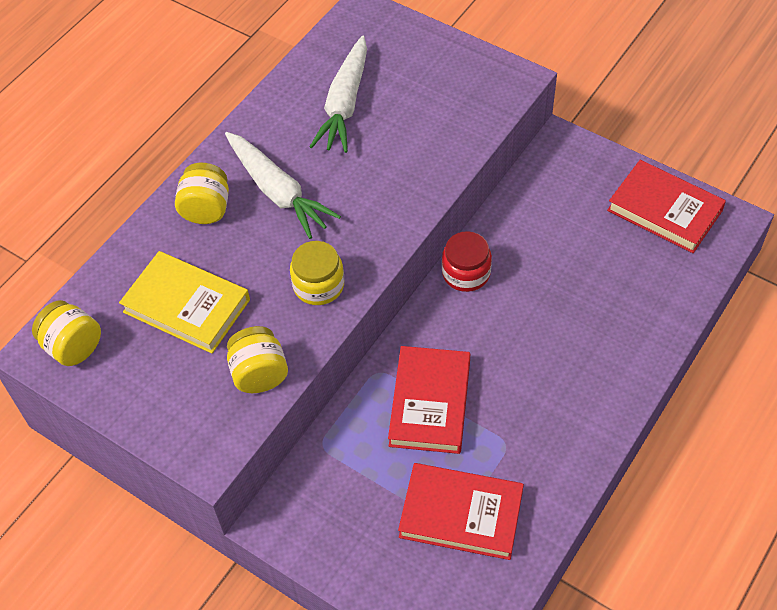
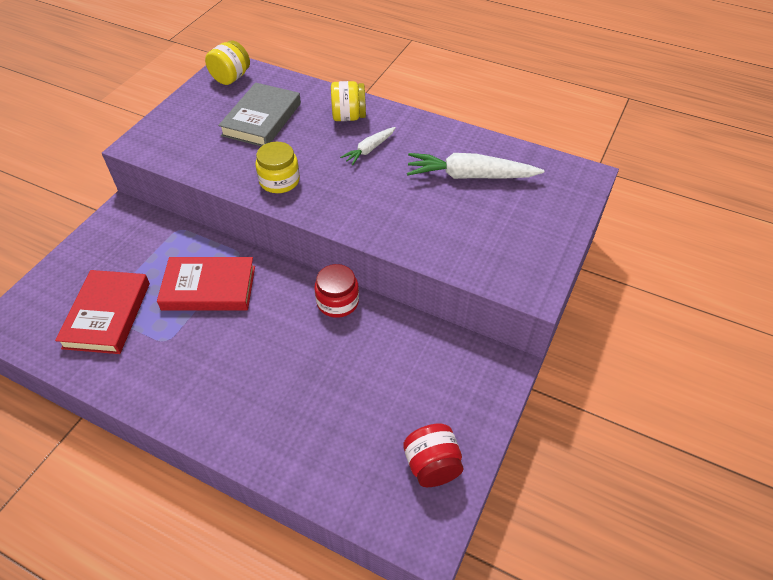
camera: 80 degrees right, 5 degrees down
yellow book [119,251,250,354] -> grey book [218,83,301,146]
white carrot [225,132,341,239] -> white carrot [340,127,396,165], size x0.55
yellow jar [227,326,288,393] -> none
red book [607,160,726,253] -> red jar [403,423,464,487]

